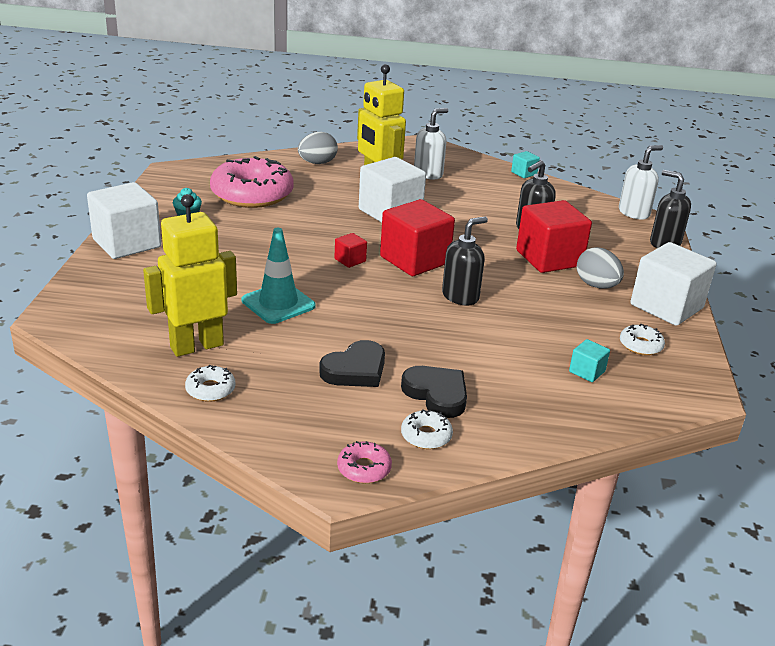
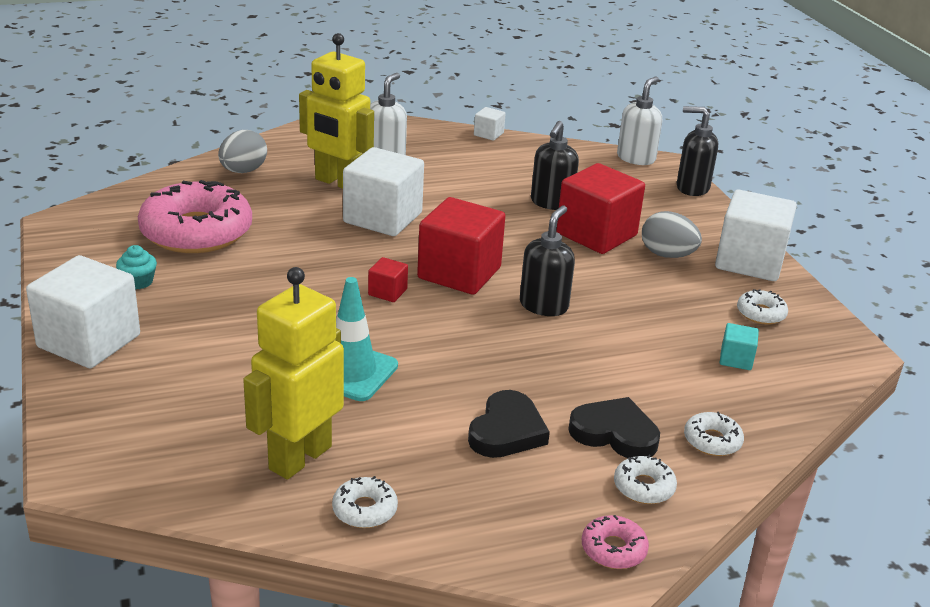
camera: 25 degrees left, 0 degrees up
turquoise cube [511,151,540,178] -> white cube [474,107,506,141]
none -> white donut [684,412,744,456]

